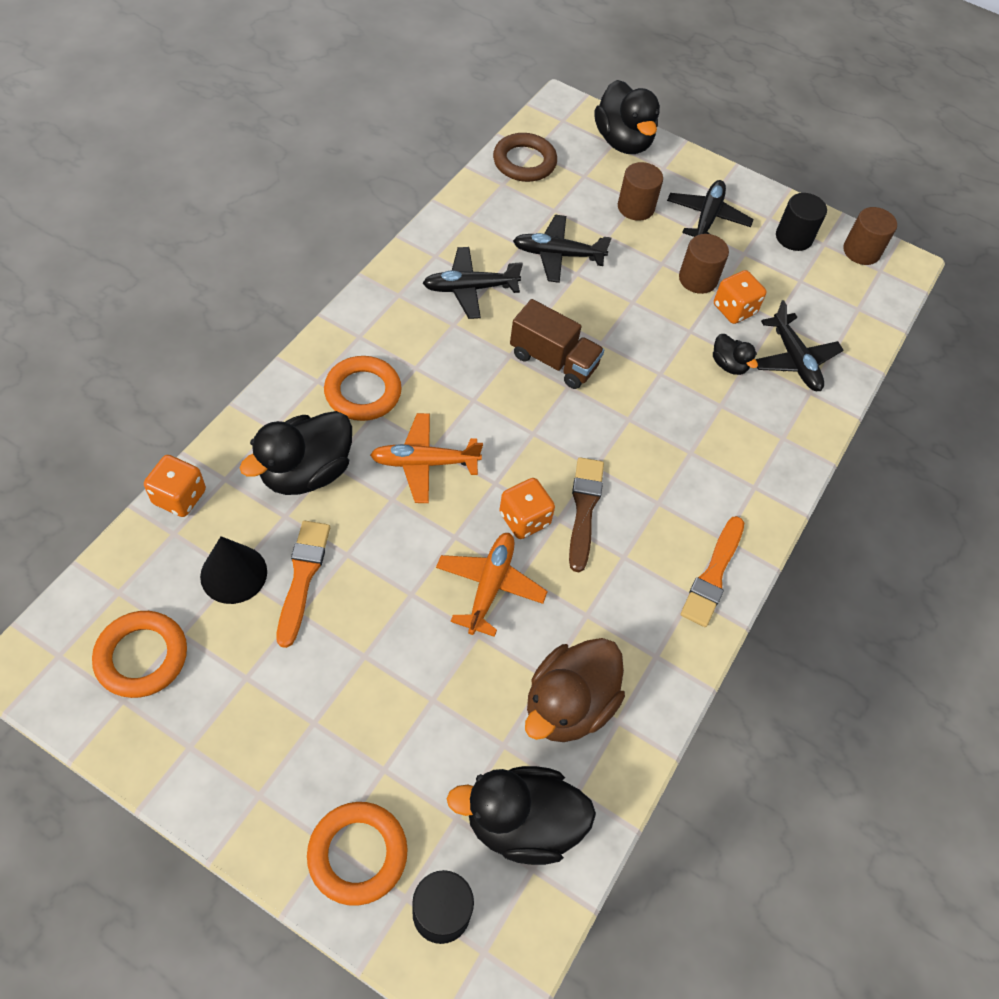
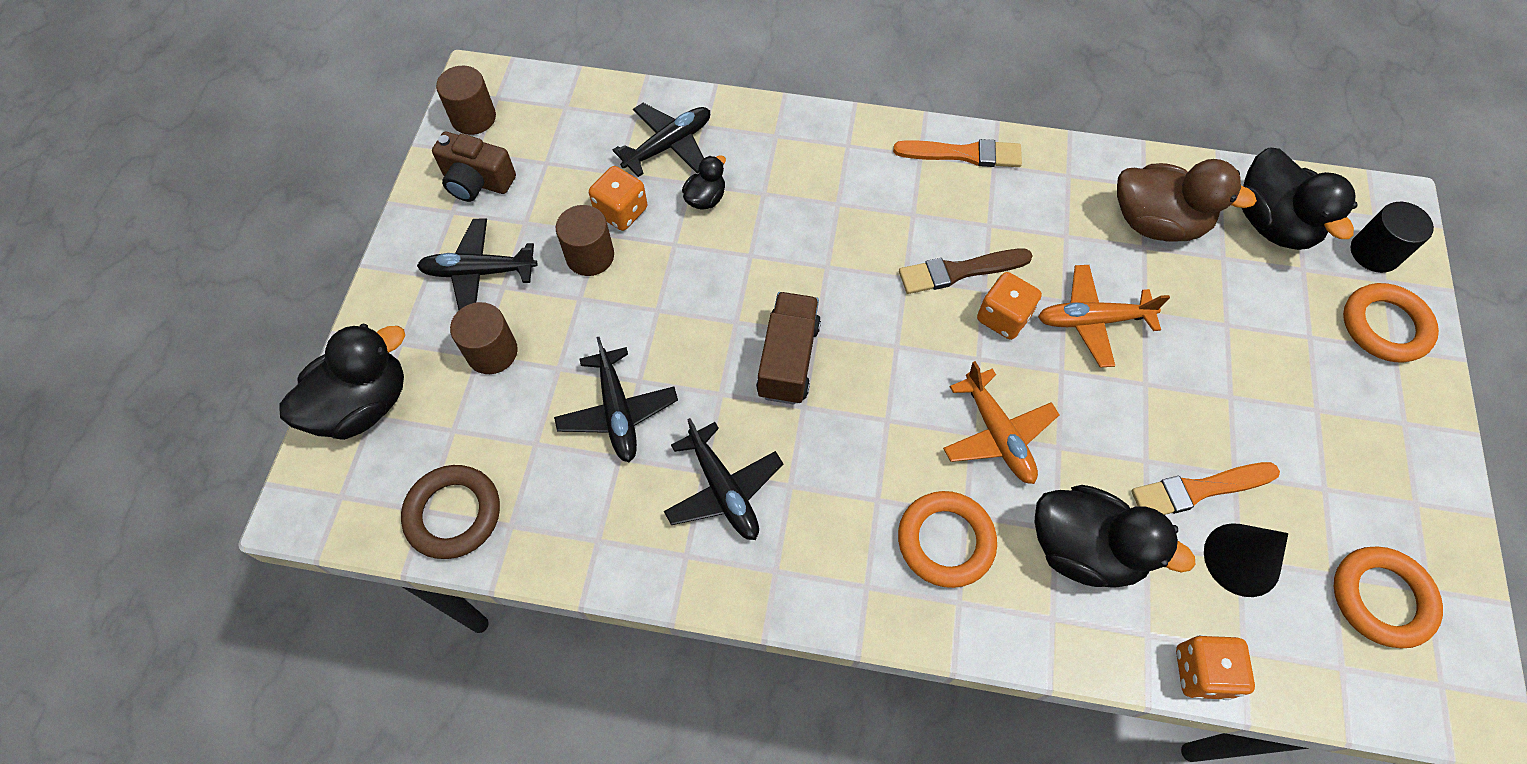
camera: 105 degrees left, 5 degrees up
black cylinder [776,193,827,251] -> brown camera [432,132,516,202]

